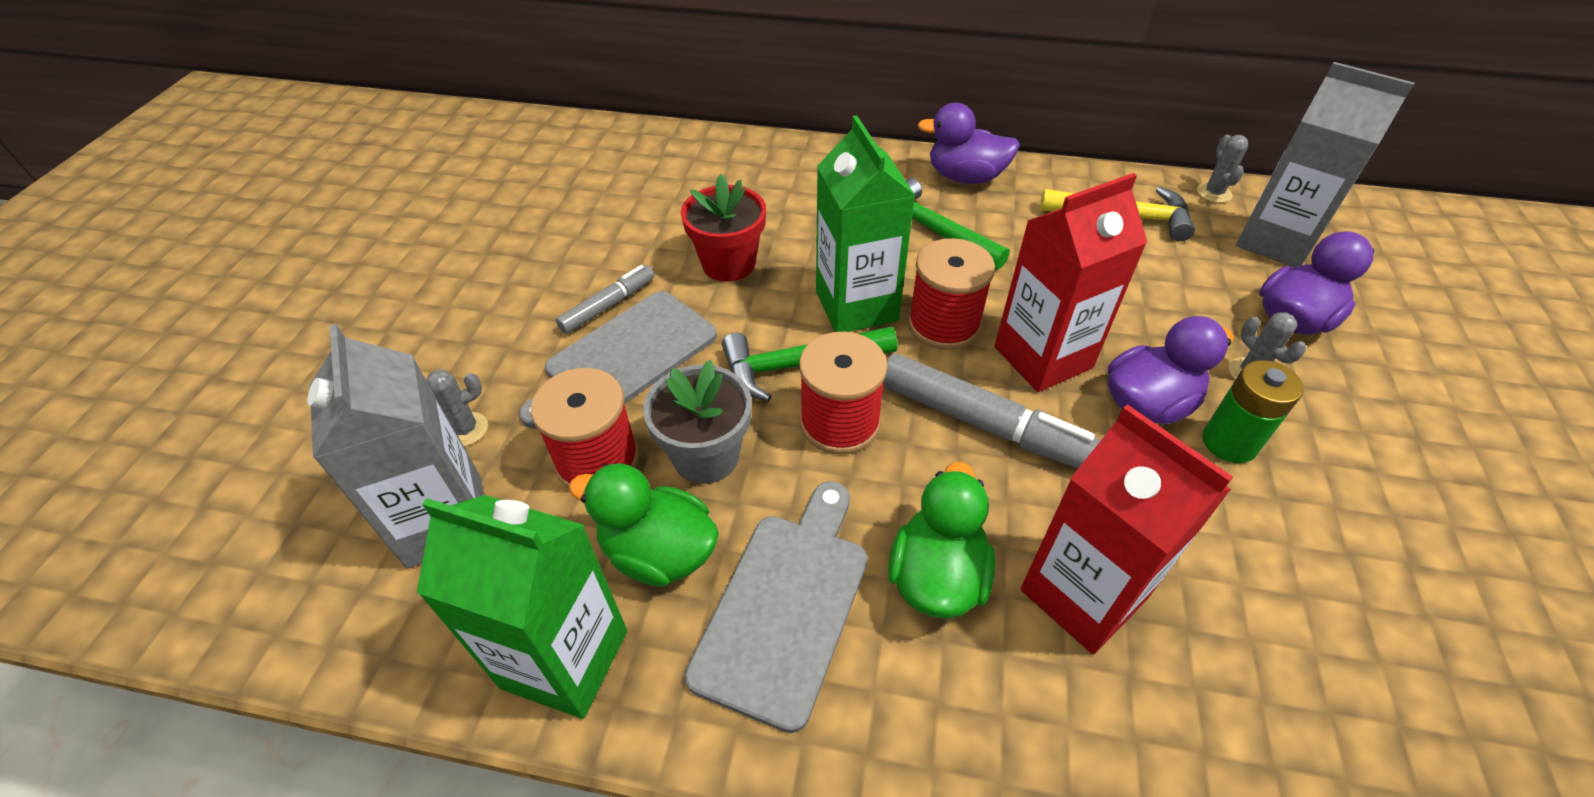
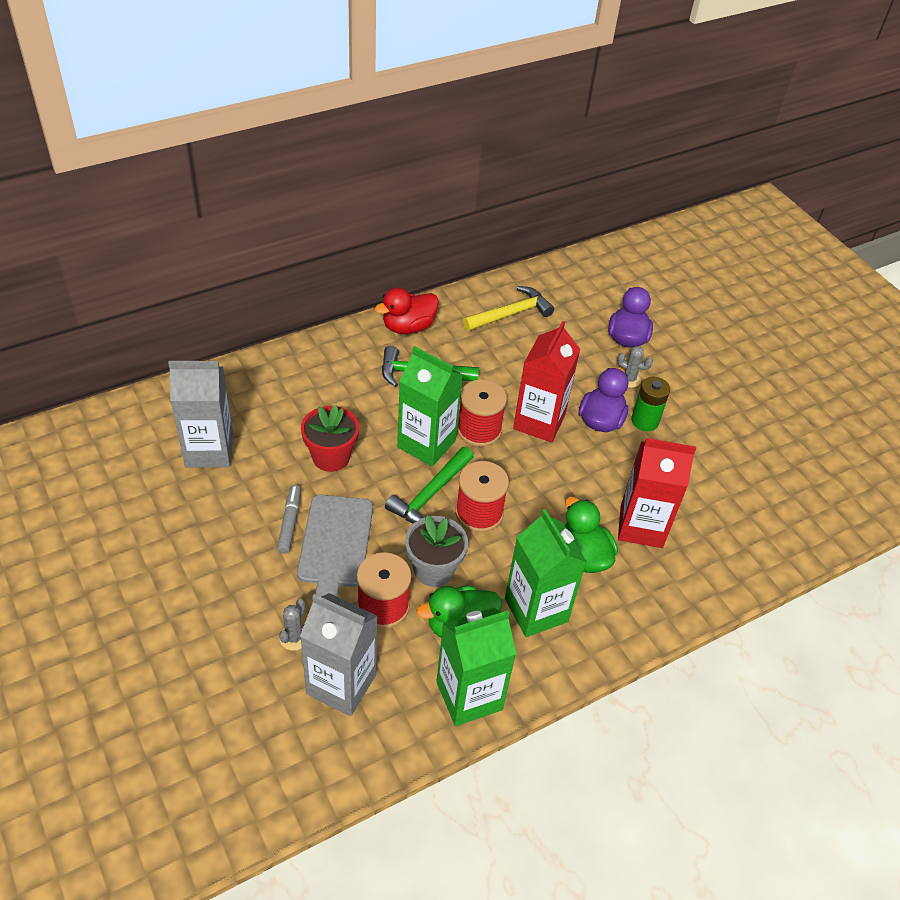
camera: 45 degrees left, 0 degrees up
grey cutting board [685,481,867,733] -> green carton [505,509,587,637]
grey marker [883,353,1101,468] -> none
purple duck [917,103,1020,184] -> red duck [375,288,439,334]
grey cactus [1197,135,1248,203] -> none
grey carton [1236,62,1414,267] -> grey carton moved to [168,361,233,468]

